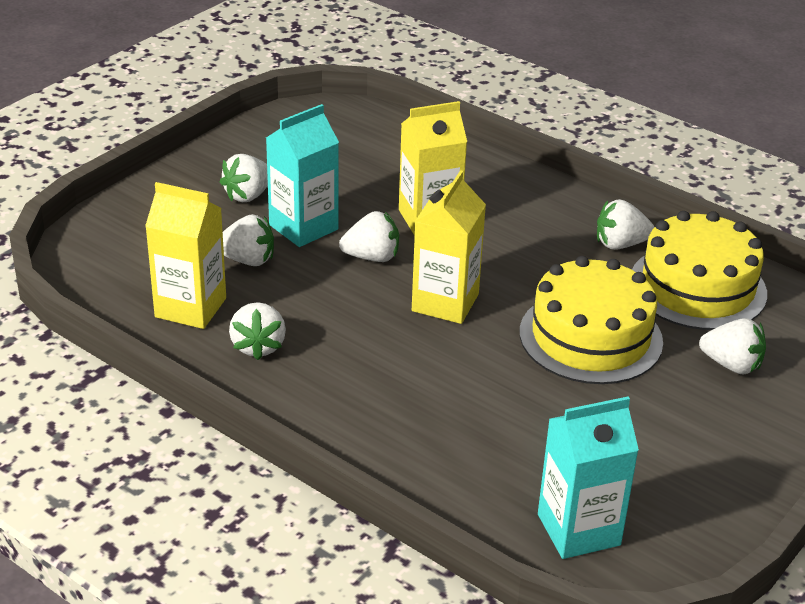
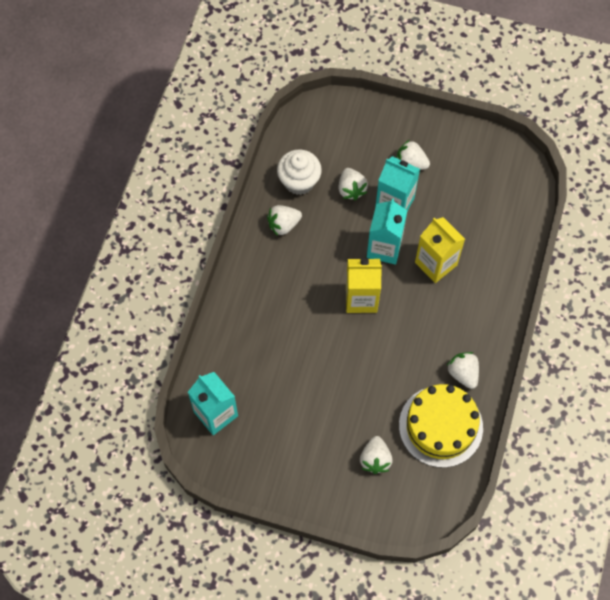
camera: 70 degrees right, 30 degrees up
yellow carton [145,182,226,329] -> white cupcake [277,149,322,195]
white strawberry [339,211,399,262] -> turquoise carton [367,198,407,264]
yellow cake [520,256,663,384] -> none

